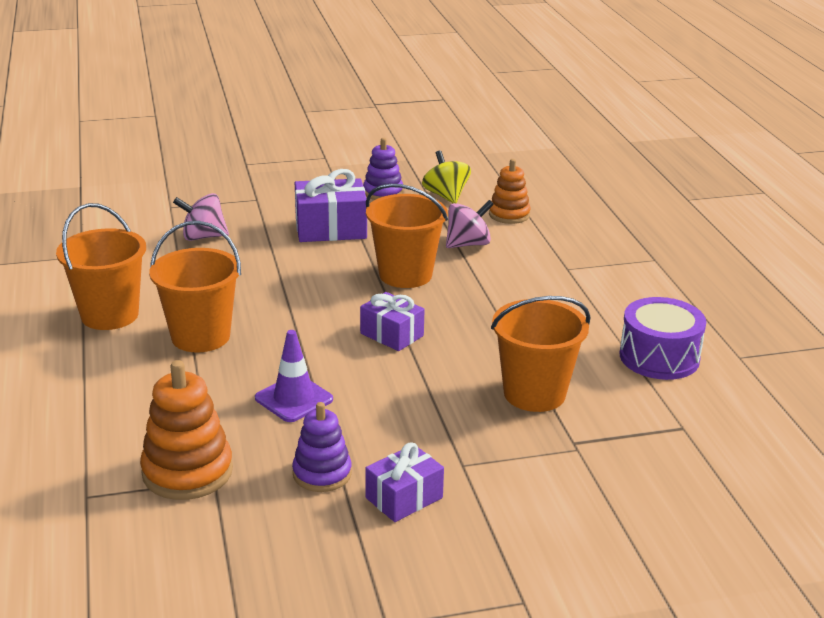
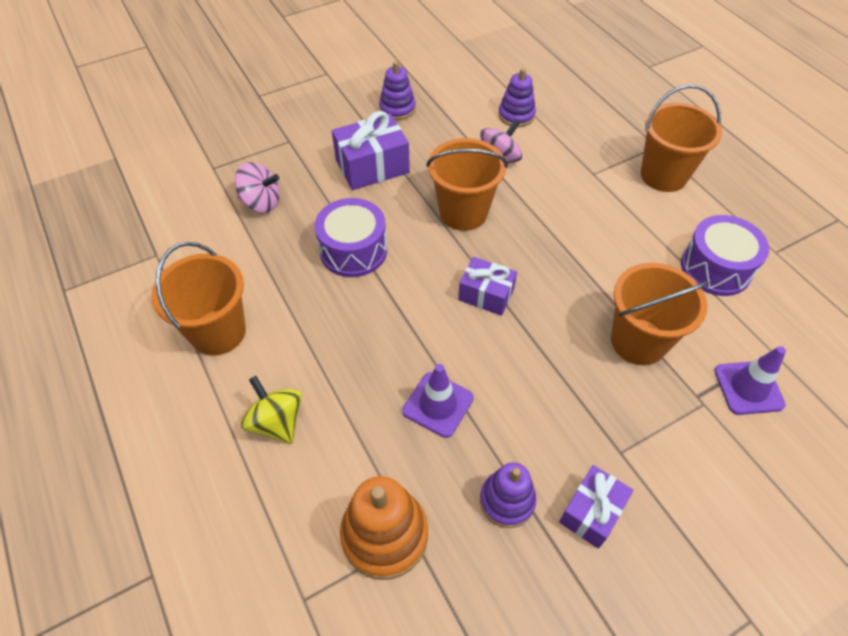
camera: 15 degrees left, 25 degrees up
orange bucket [149,221,241,352] -> orange bucket moved to [641,85,722,192]
pink spinning top [173,193,229,241] -> pink spinning top turned 150 degrees counterclockwise [235,162,280,213]
yellow spinning top [422,150,471,203] -> yellow spinning top moved to [241,376,302,444]
orange stacking toy [489,159,531,224] -> purple stacking toy [498,68,536,127]
none -> purple drum [314,198,387,277]
none -> purple traffic cone [714,346,786,415]

